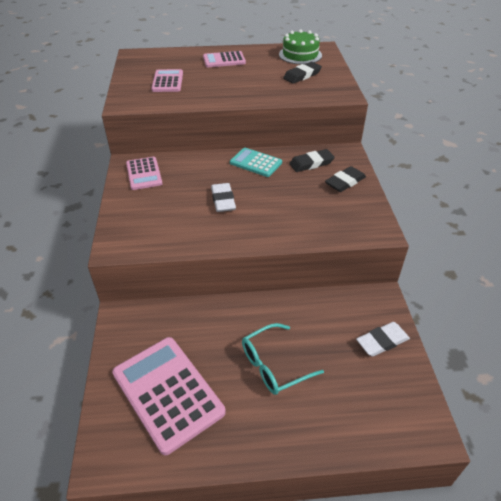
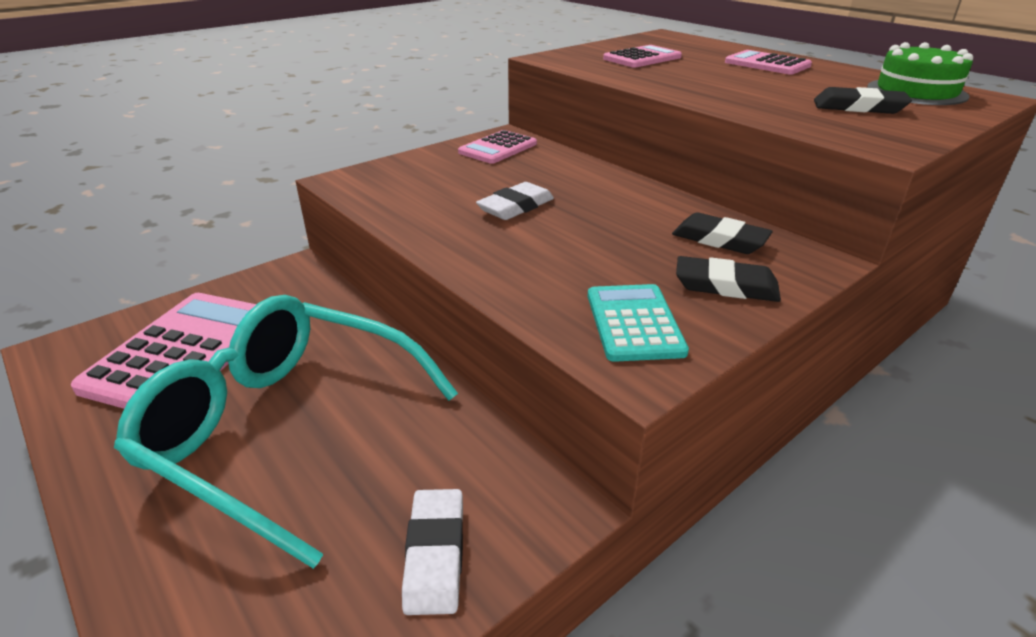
camera: 55 degrees right, 10 degrees down
turquoise calculator [230,148,282,177] -> turquoise calculator moved to [588,284,689,362]
turquoise glasses [242,323,324,395] -> turquoise glasses [114,295,458,569], size x1.90
white eraser [356,322,410,357] -> white eraser turned 60 degrees clockwise [402,489,463,615]

